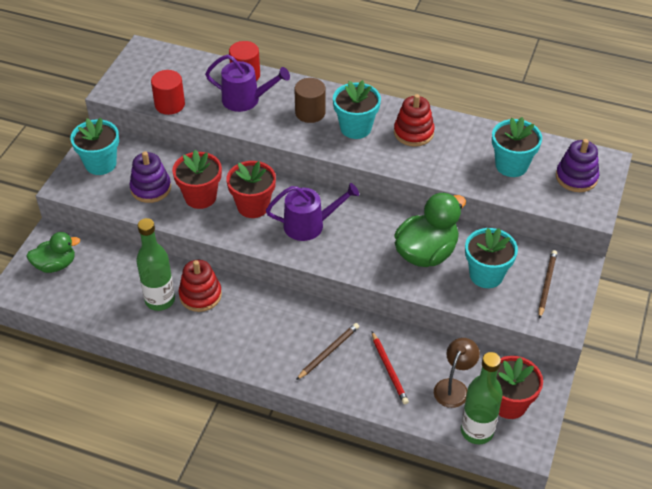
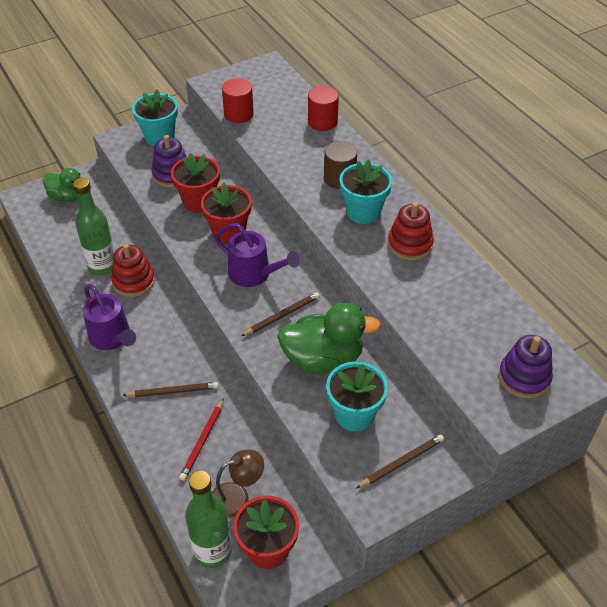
camera: 40 degrees right, 0 degrees up
purple watering can [205,54,290,112] -> purple watering can moved to [83,284,136,350]
turquoise flower pot [492,117,542,177] -> none
none -> brown pencil [241,292,320,336]

